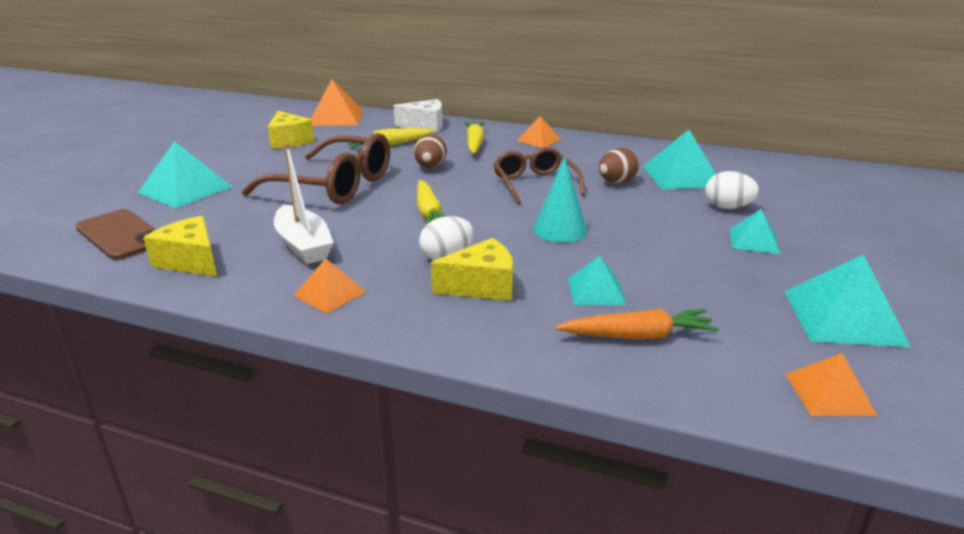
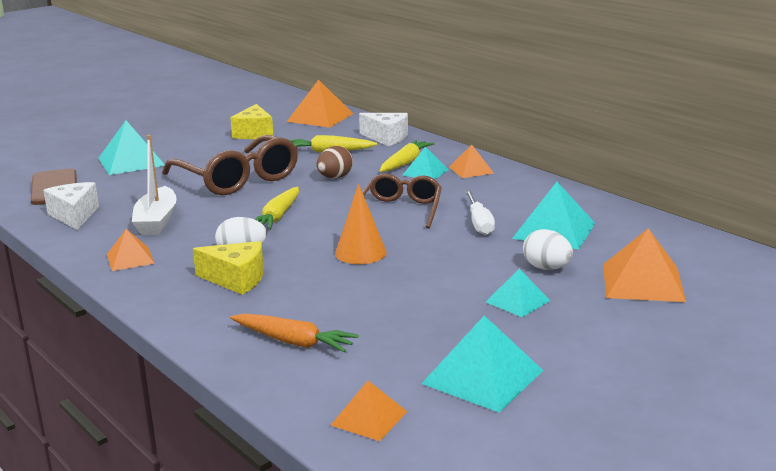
camera: 30 degrees right, 5 degrees down
yellow cheese [143,216,217,277] -> white cheese [43,182,99,230]
turquoise cone [533,156,587,242] -> orange cone [335,184,387,264]
turquoise pyramid [568,256,626,305] -> turquoise pyramid moved to [403,147,448,179]
brown egg [599,148,639,183] -> white screwdriver [465,190,495,235]
none -> orange pyramid [603,228,686,302]

